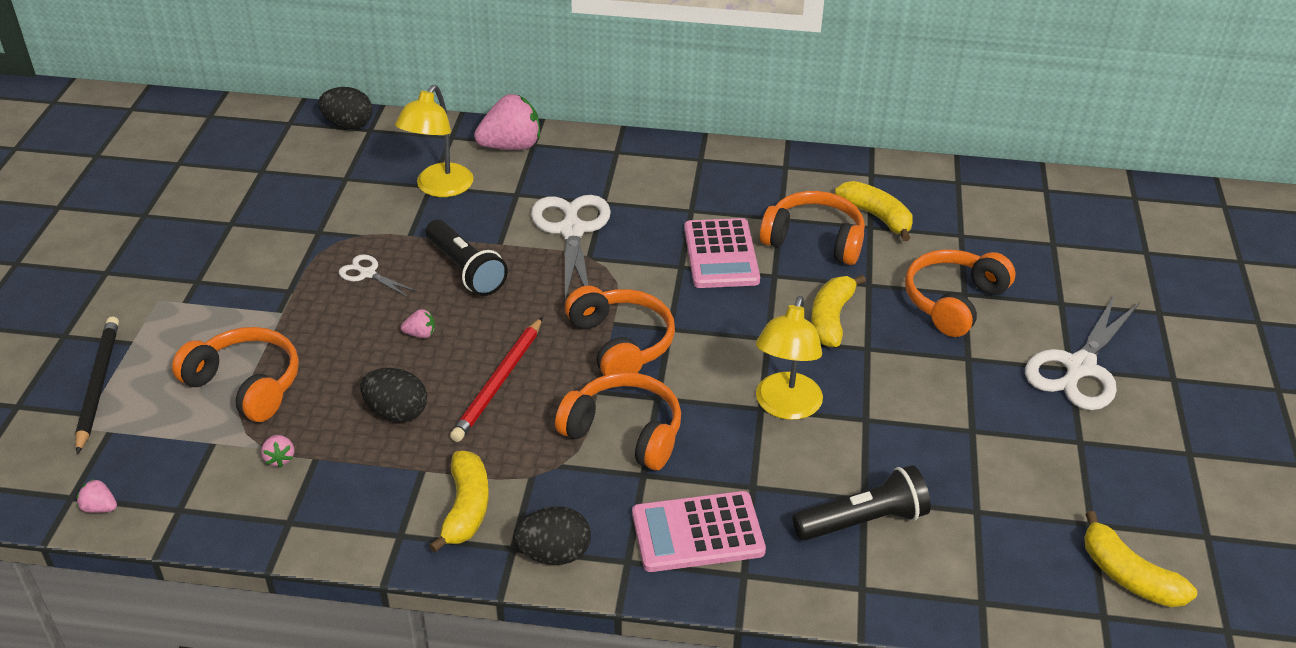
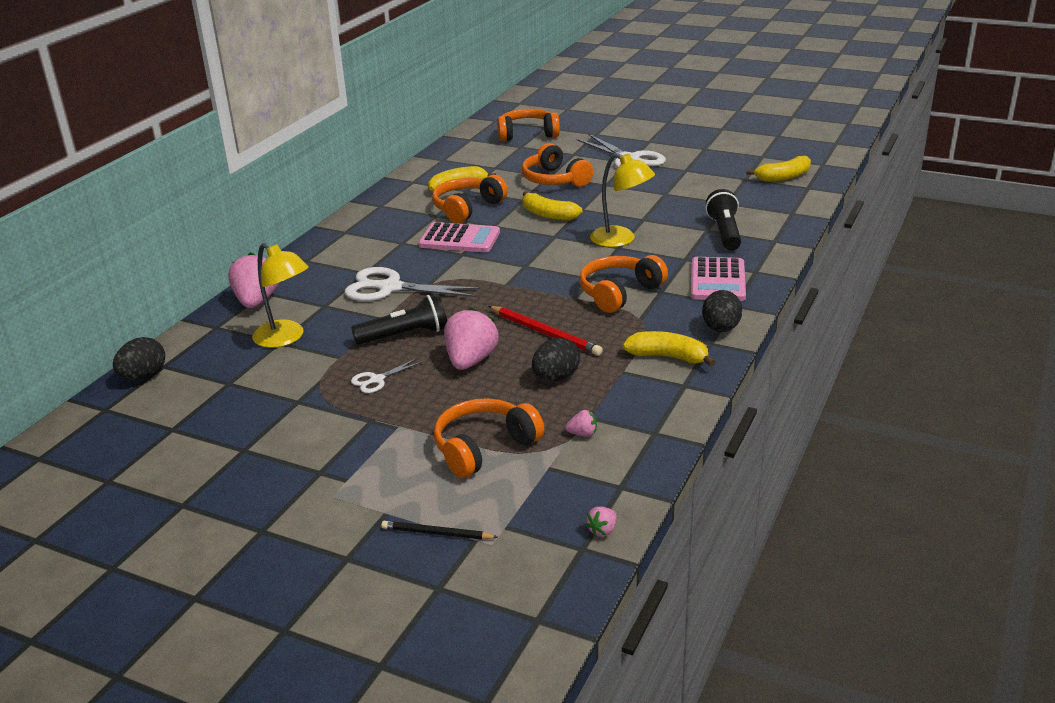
camera: 70 degrees left, 10 degrees down
black pencil [75,317,119,454] -> black pencil [381,521,498,540], size x0.64
pink strawberry [401,309,435,338] -> pink strawberry [444,307,499,370], size x2.26
orange headphones [565,286,675,376] -> orange headphones moved to [497,109,560,141]

